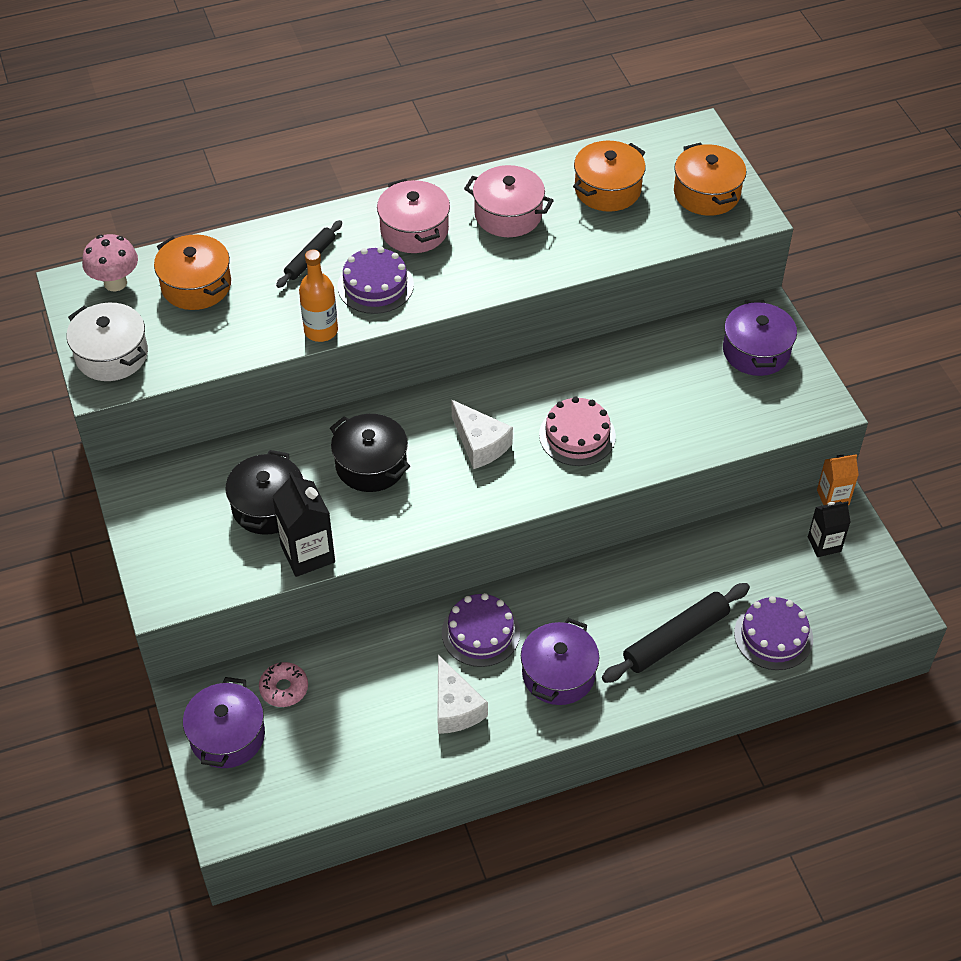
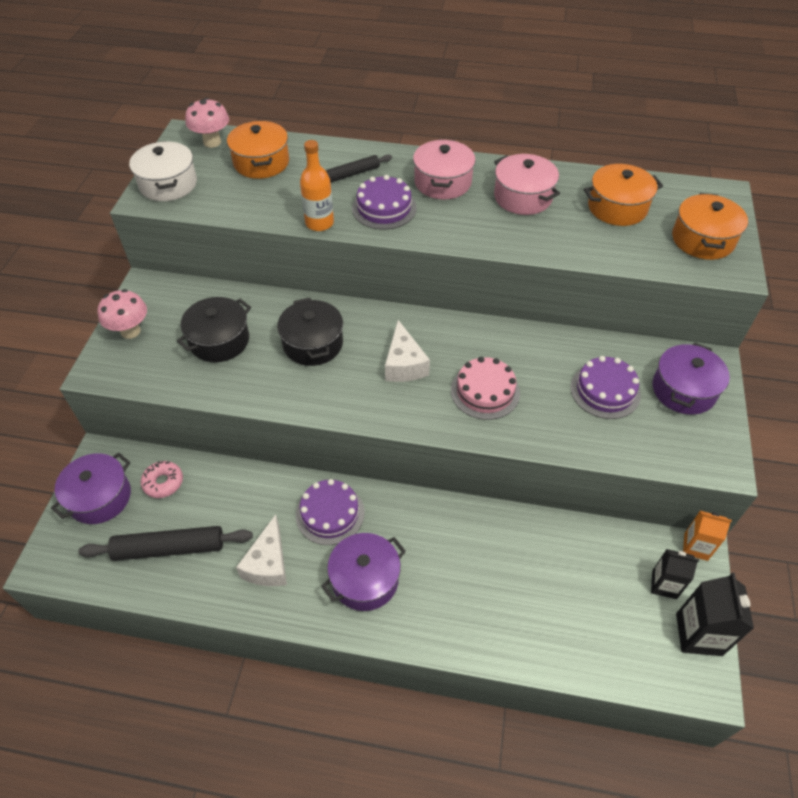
camera: 30 degrees right, 0 degrees up
black carton [272,472,335,577] -> black carton moved to [676,573,754,656]
black rolling pin [602,583,750,683] -> black rolling pin moved to [78,526,253,561]
purple cake [734,596,813,670] -> purple cake moved to [570,356,641,419]
none -> pink mushroom [97,289,147,339]

